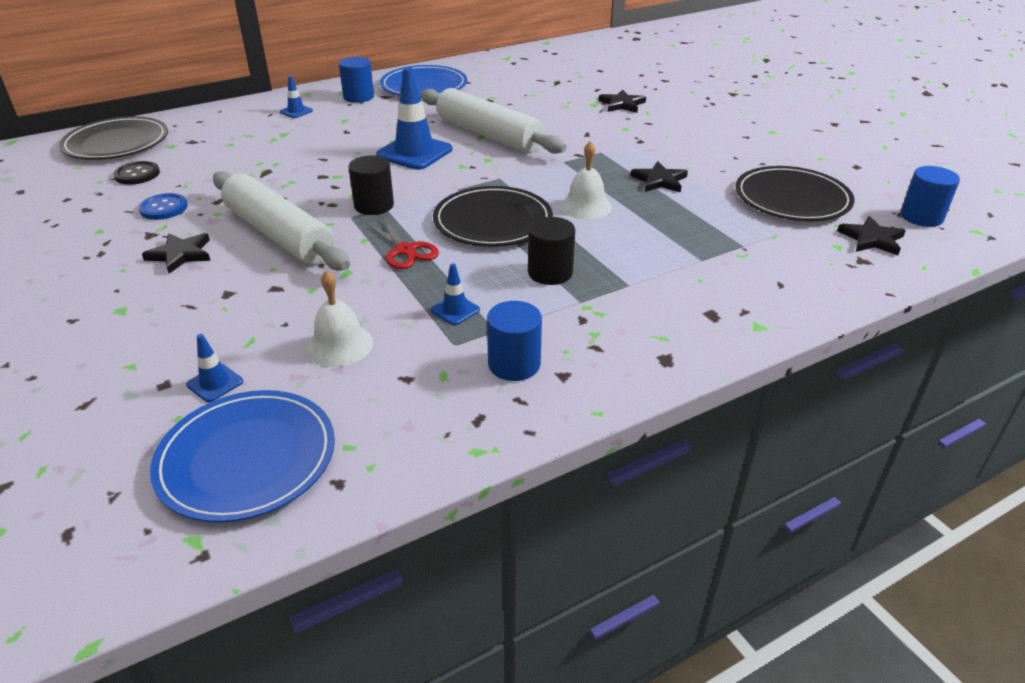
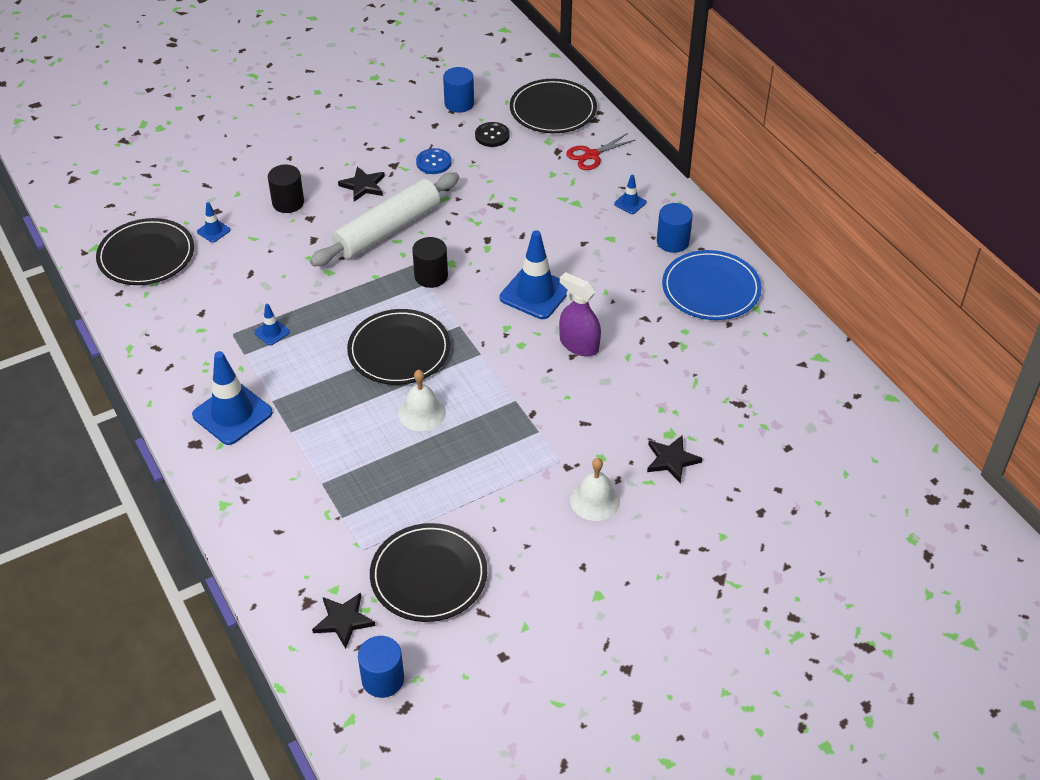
camera: 90 degrees right, 10 degrees up
blue plate [150,390,335,523] -> black plate [96,218,194,285]
white bell [306,270,373,367] -> white bell moved to [570,458,620,521]
red scissors [366,217,439,269] -> red scissors moved to [566,133,635,170]
white rolling pin [421,88,567,154] -> purple spray bottle [559,272,601,356]
blue cylinder [487,301,542,381] -> blue cylinder moved to [443,67,474,113]
black cylinder [528,217,575,285] -> black cylinder moved to [268,165,304,213]
black star [631,161,688,193] -> none
none -> blue traffic cone [192,351,273,445]

